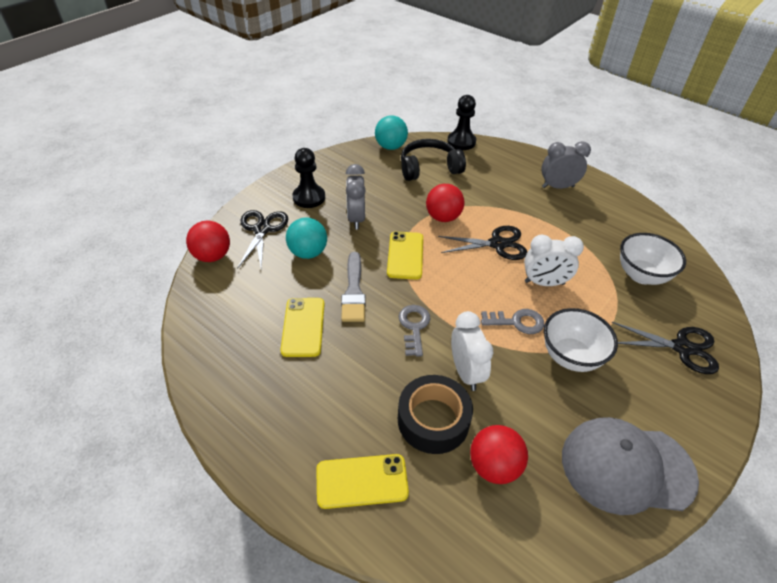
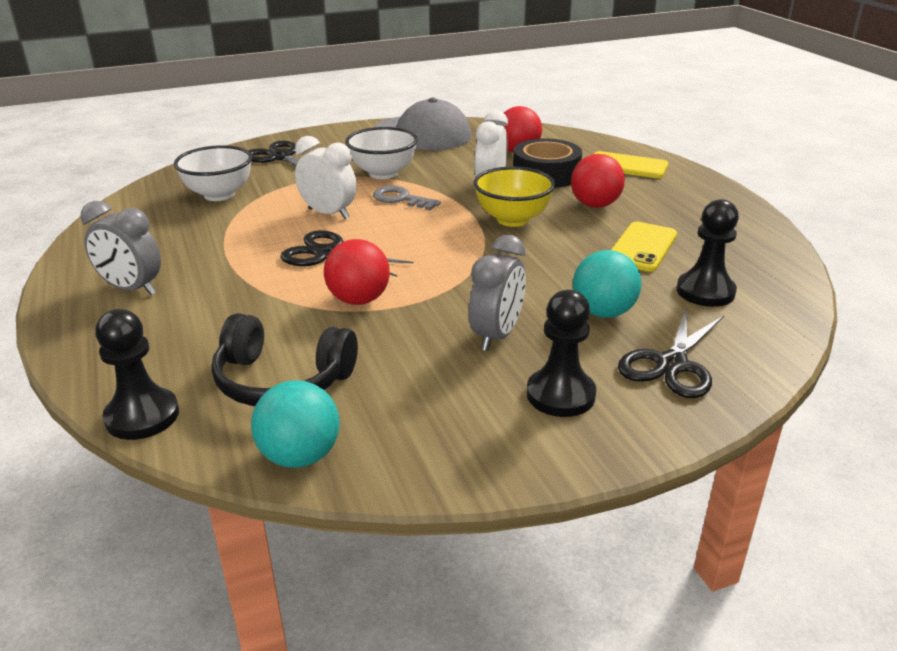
camera: 150 degrees left, 15 degrees down
red ball [186,221,230,262] -> red ball moved to [571,154,625,208]
grey brush [341,252,366,322] -> none
yellow phone [387,231,423,280] -> none
grey key [399,305,430,357] -> yellow bowl [474,167,556,227]
none -> black pawn [677,199,739,307]

